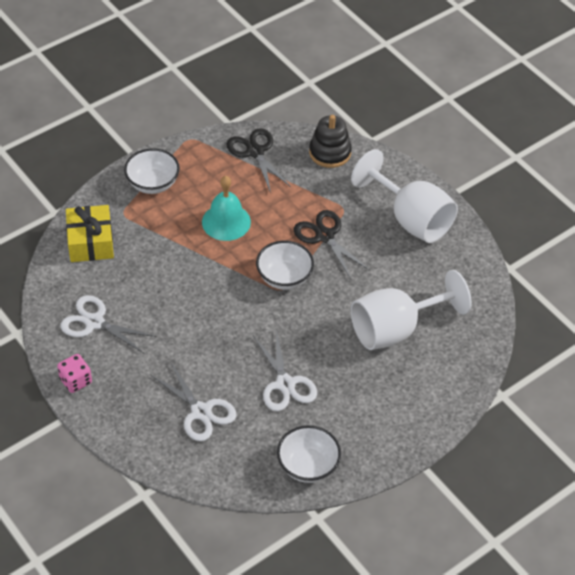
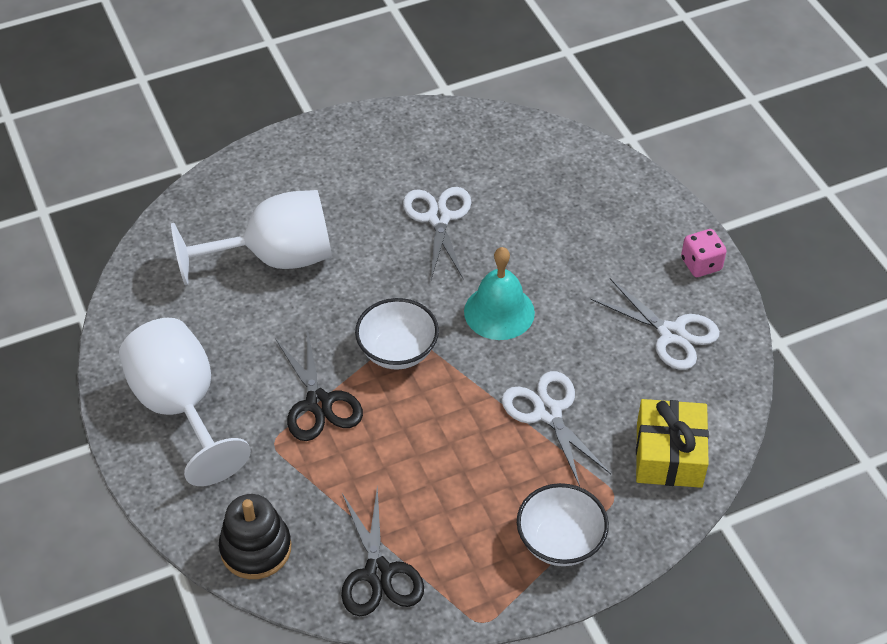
camera: 165 degrees left, 0 degrees up
white scissors [151,361,236,441] -> white scissors moved to [502,371,611,486]
turquoise bell [202,176,251,241] -> turquoise bell moved to [464,247,535,340]
white bowl [277,425,341,483] -> none

